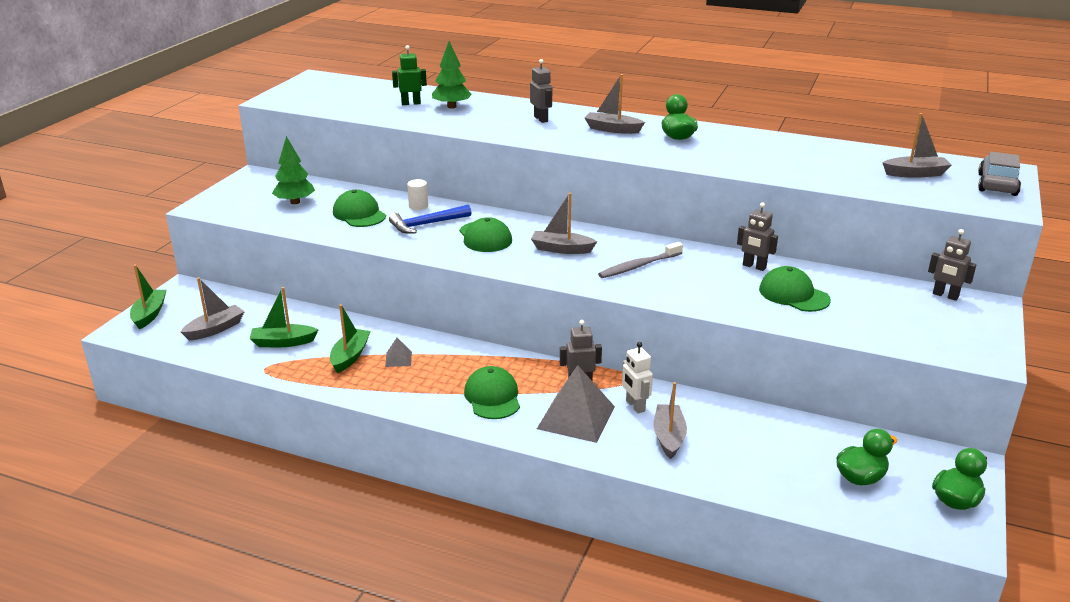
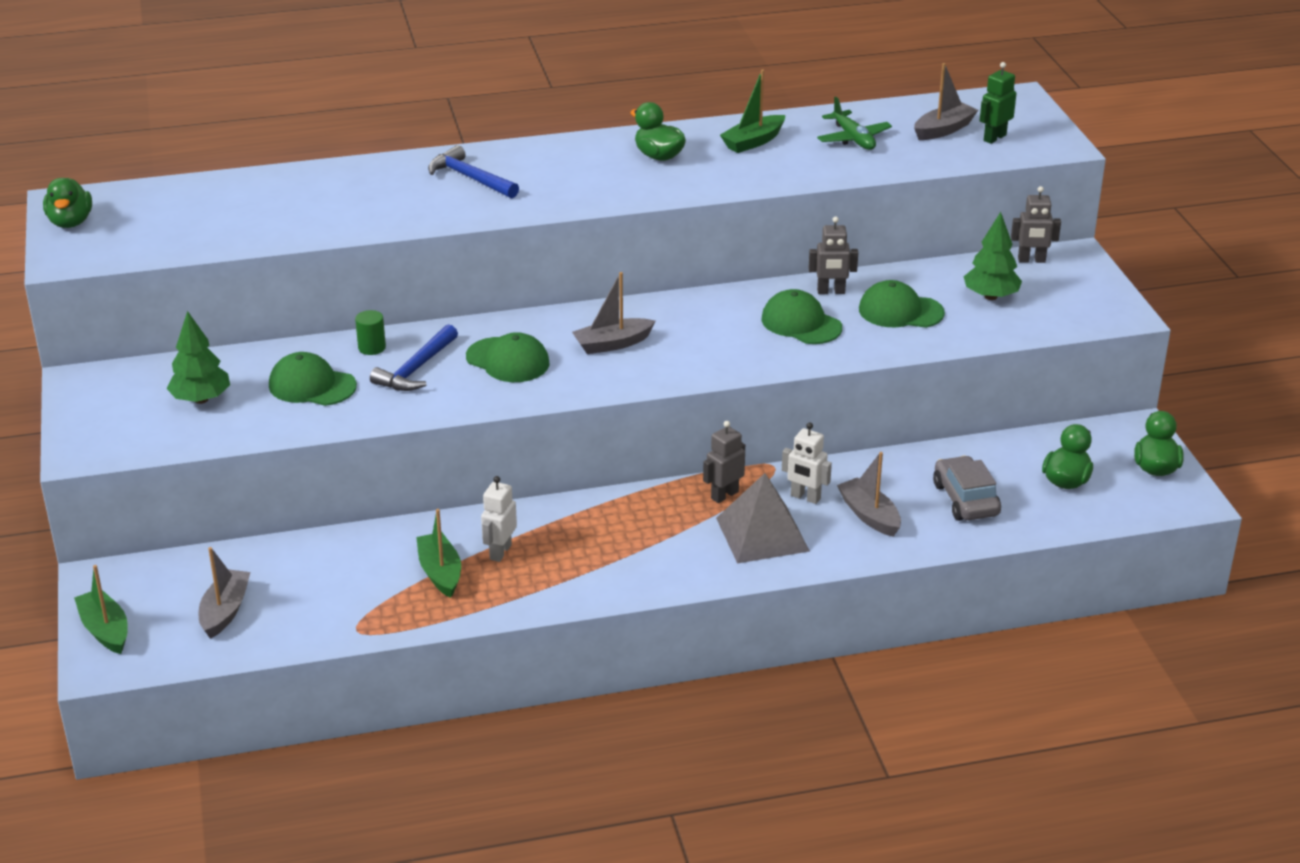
camera: 35 degrees left, 5 degrees up
green boat [250,287,318,347] -> green boat moved to [720,70,785,153]
grey pyramid [385,338,412,367] -> white robot [481,476,517,562]
green robot [392,45,427,105] -> green robot moved to [980,62,1016,144]
white cylinder [407,179,428,210] -> green cylinder [355,310,386,355]
green tree [432,41,472,109] -> green tree moved to [964,212,1022,300]
green cap [464,366,520,419] -> green cap moved to [761,289,842,344]
grey robot [530,59,552,123] -> blue hammer [428,145,519,198]
grey boat [585,74,645,134] -> none
grey toothbrush [598,242,683,278] -> none
grey car [978,152,1021,196] -> grey car moved to [933,456,1001,521]
none -> green duck [43,178,92,228]
none -> green plane [817,97,892,150]

